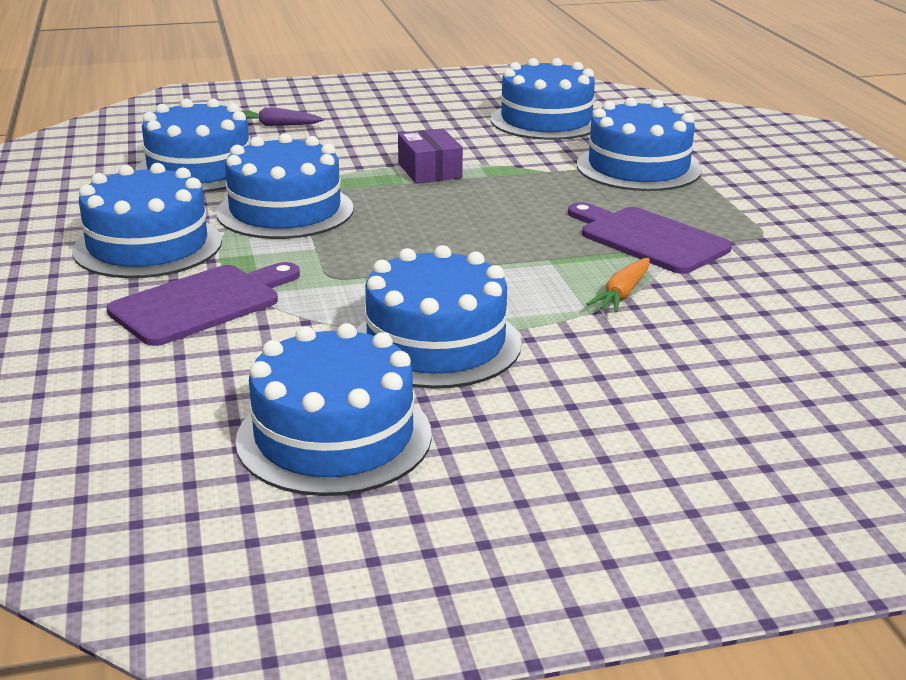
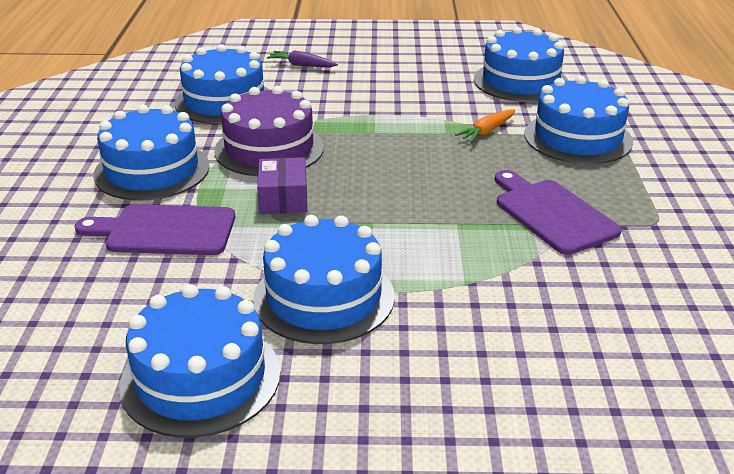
camera: 15 degrees right, 5 degrees up
purple cutting board [107,262,300,346] -> purple cutting board turned 150 degrees counterclockwise [74,204,235,255]
blue cake [216,133,354,239] -> purple cake [214,86,324,176]
purple box [398,129,463,184] -> purple box moved to [257,157,308,214]
orange carrot [587,258,650,312] -> orange carrot moved to [455,110,515,142]

